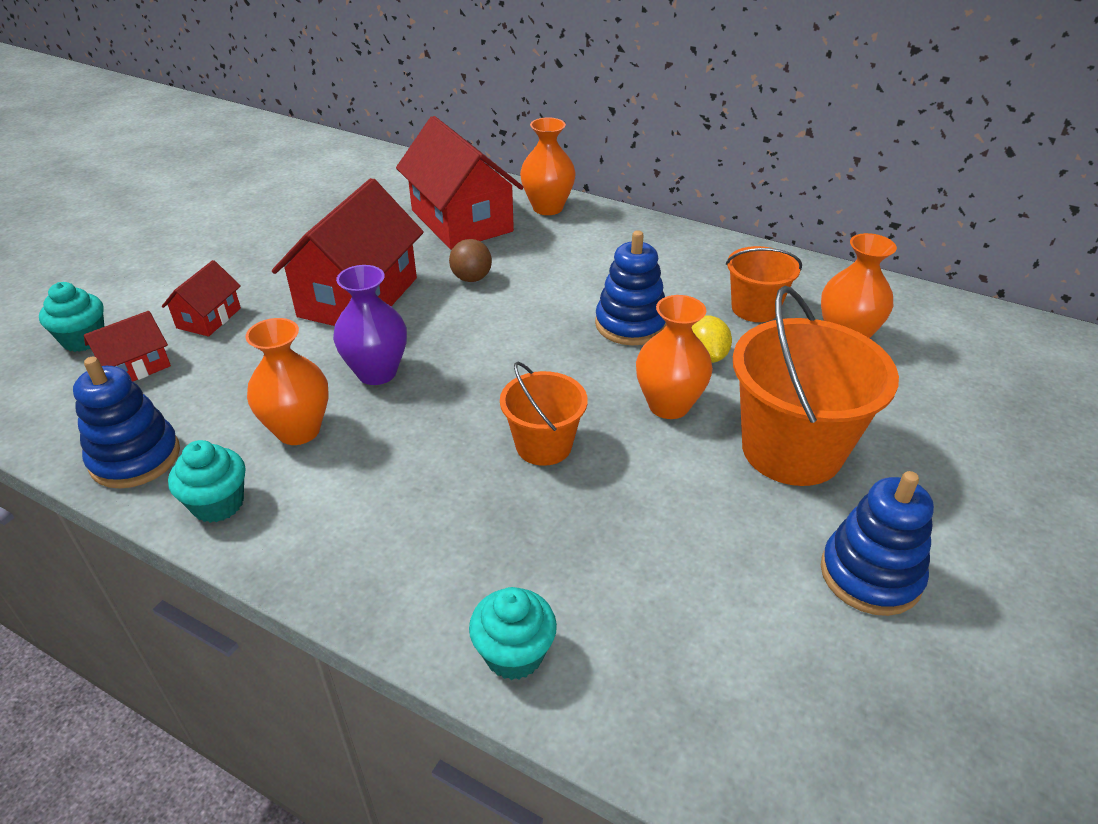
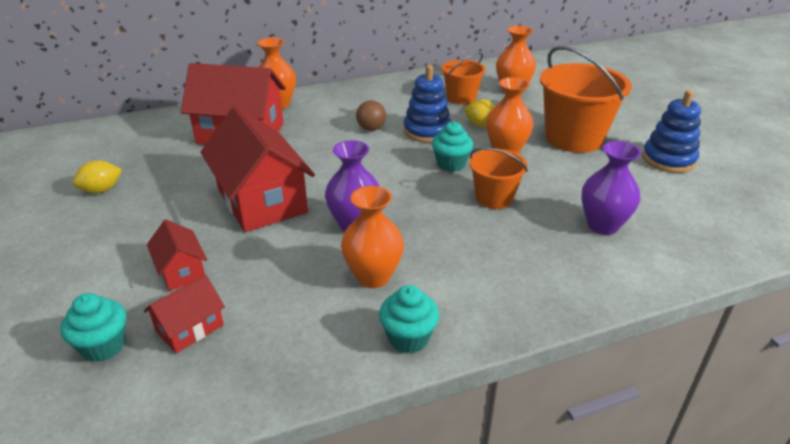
camera: 50 degrees left, 5 degrees down
blue stacking toy [73,357,180,489] -> none
red house [84,311,171,381] -> red house turned 45 degrees clockwise [144,275,225,353]
brown ball [449,239,492,282] -> brown ball moved to [356,100,386,131]
turquoise cupcake [469,587,557,680] -> turquoise cupcake moved to [432,122,473,172]
none -> yellow lemon [73,160,122,193]
none -> purple vase [581,141,641,235]

